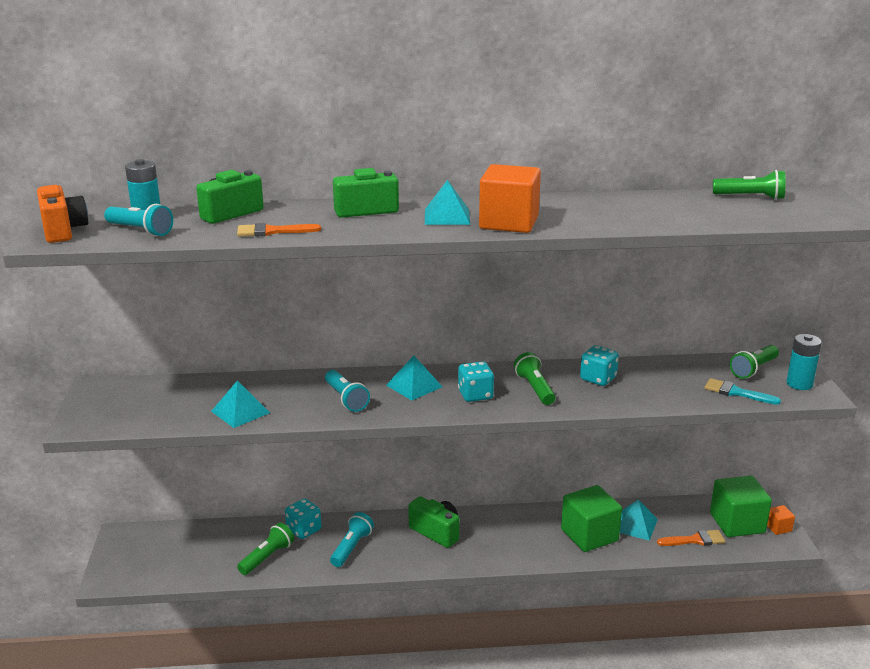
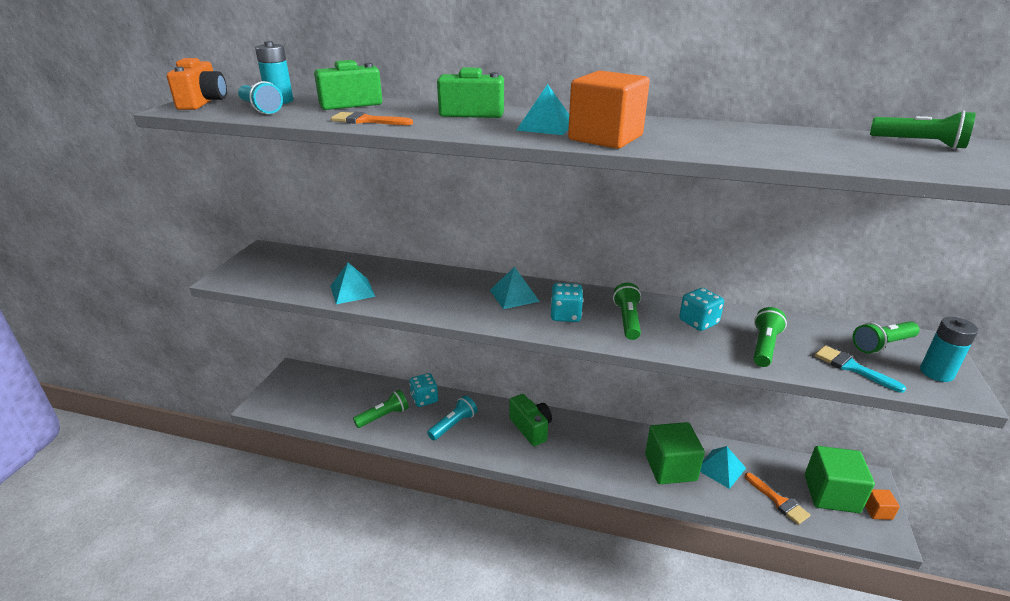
camera: 20 degrees right, 5 degrees up
turquoise flashlight [325,370,370,412] -> none
orange brush [657,530,725,546] -> orange brush turned 45 degrees clockwise [745,473,810,525]
none -> green flashlight [753,307,787,367]

